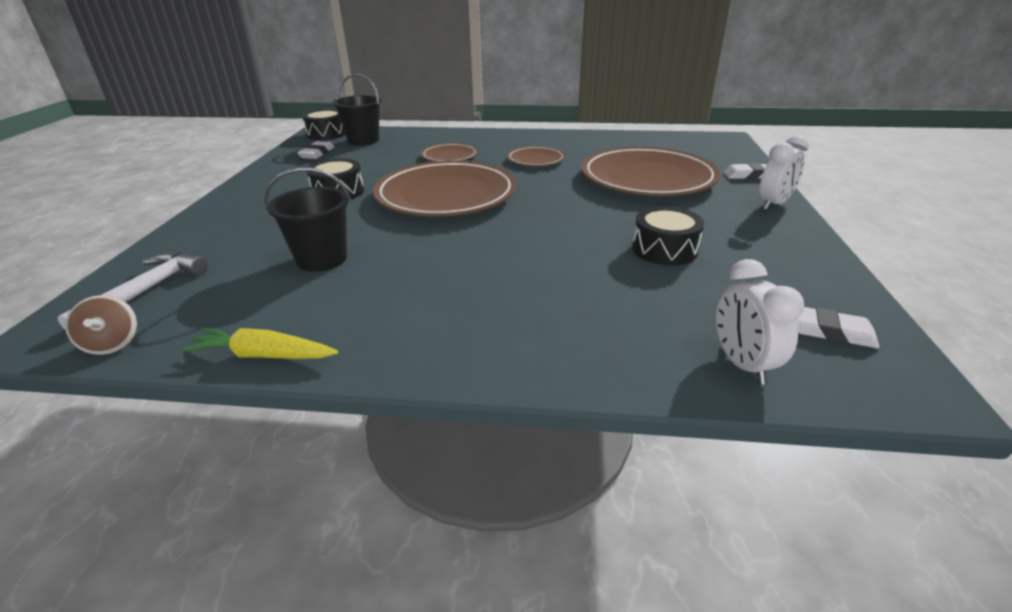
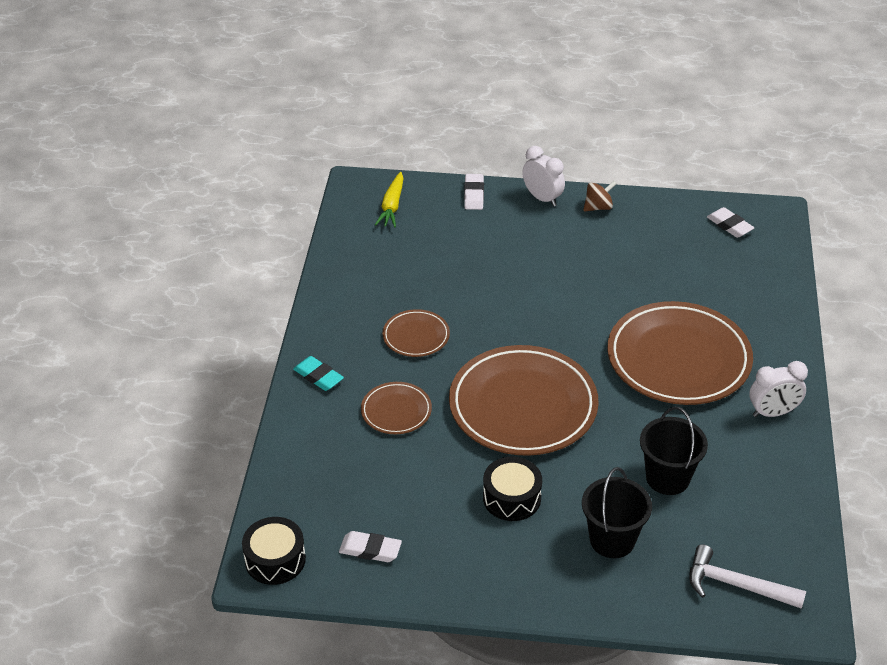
camera: 90 degrees left, 10 degrees up
brown spinning top [65,295,137,355] -> brown spinning top moved to [583,181,617,211]
yellow carrot [181,328,338,359] -> yellow carrot moved to [375,172,404,227]
black bucket [332,73,382,146] -> black bucket moved to [582,467,652,558]
brown plate [581,146,720,196] -> brown plate moved to [607,301,753,405]
black drum [632,206,704,266] -> none
white clock [715,259,804,385] -> white clock moved to [749,361,808,417]
white eraser [797,307,879,348] -> white eraser turned 60 degrees counterclockwise [707,207,755,238]
none -> turquoise eraser [293,356,344,391]

